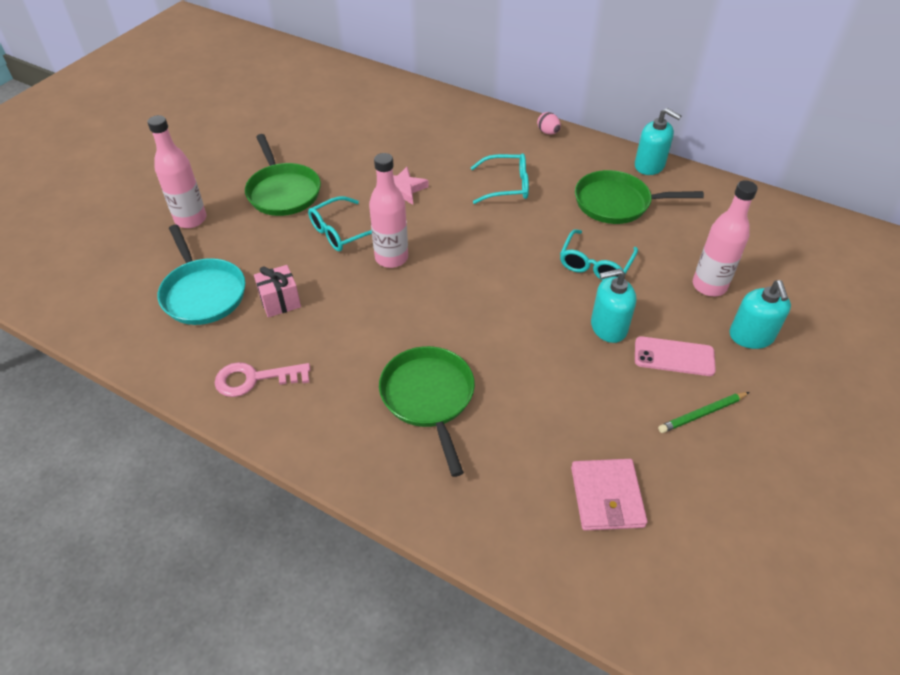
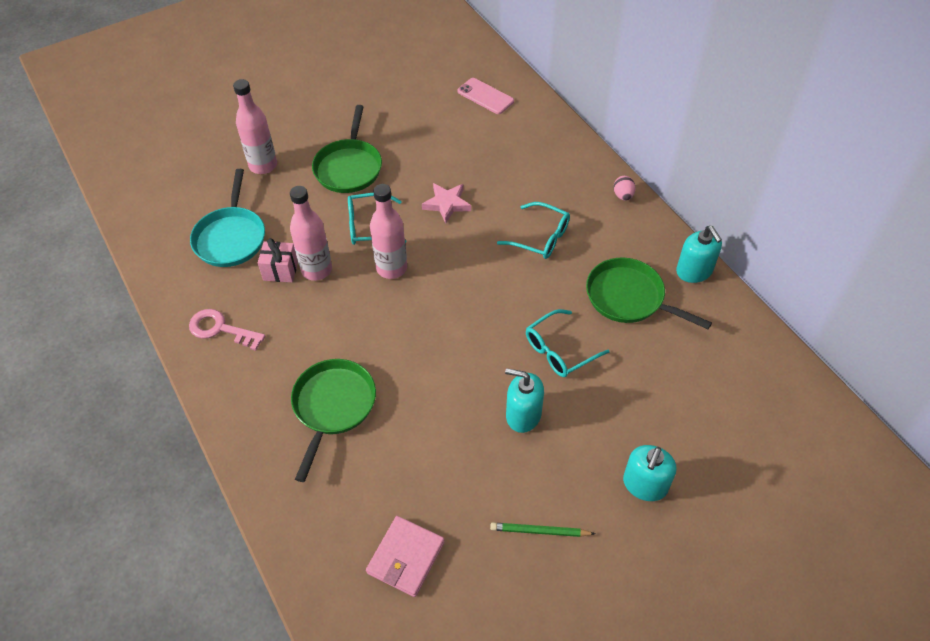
camera: 30 degrees right, 5 degrees up
pink phone [635,336,716,376] -> pink phone moved to [458,78,514,114]
pink bottle [693,180,758,296] -> pink bottle moved to [290,186,332,281]

